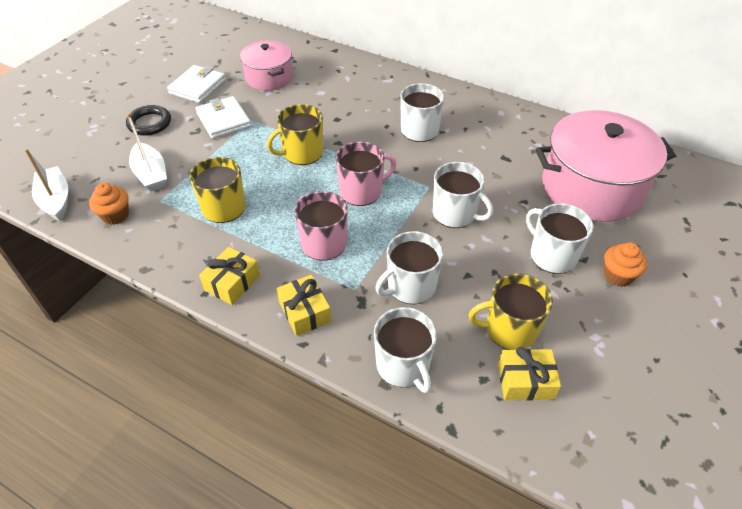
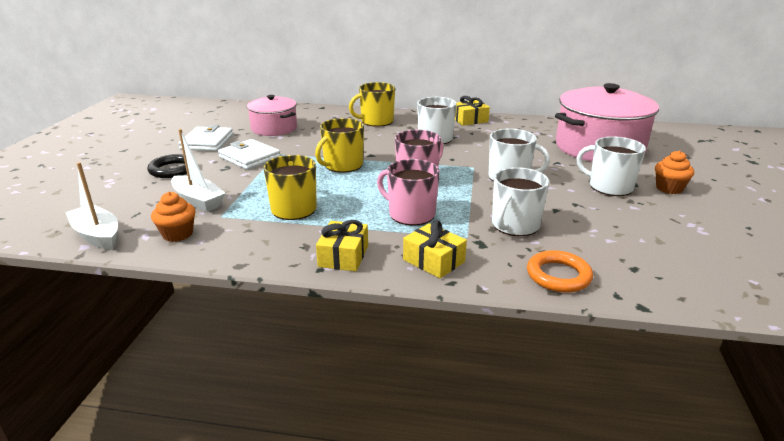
camera: 20 degrees left, 20 degrees down
white mug [374,307,437,393] -> orange ring [527,250,593,293]
yellow mug [468,273,553,350] -> yellow mug moved to [349,82,395,127]
yellow gift [498,347,561,401] -> yellow gift moved to [455,96,490,126]

